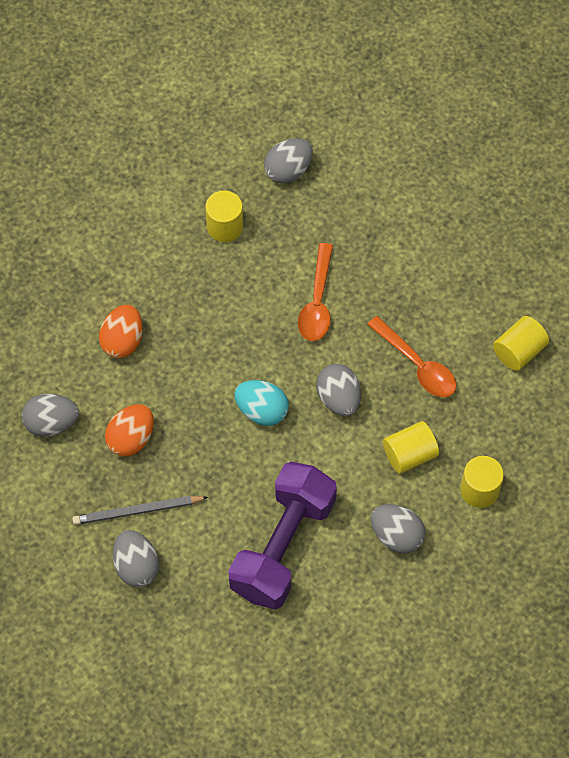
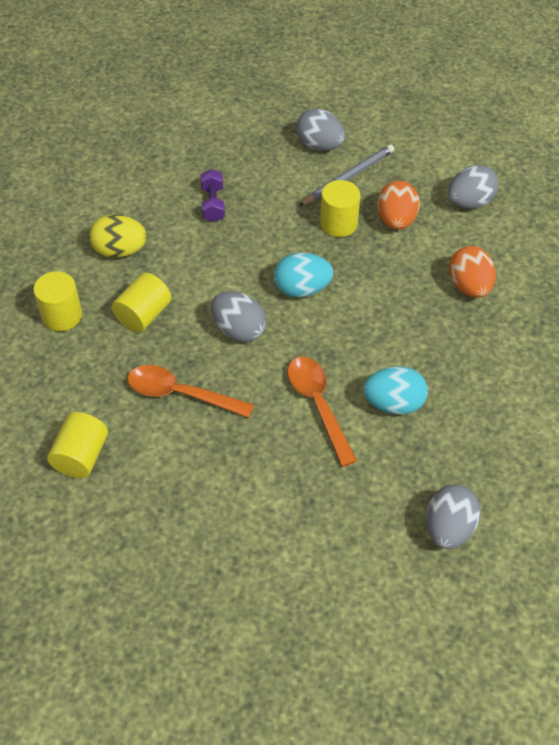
camera: 150 degrees right, 10 degrees down
yellow cylinder [205,190,243,242] -> yellow cylinder moved to [320,180,360,237]
purple dumbbell [228,462,337,609] -> purple dumbbell [200,169,225,222], size x0.41
grey egg [371,504,425,553] -> yellow egg [89,214,147,258]
none -> turquoise egg [363,366,428,415]

